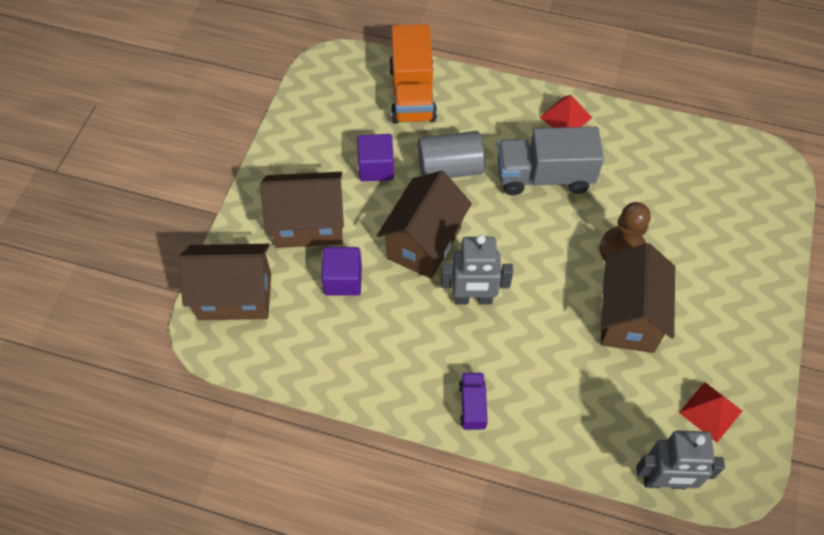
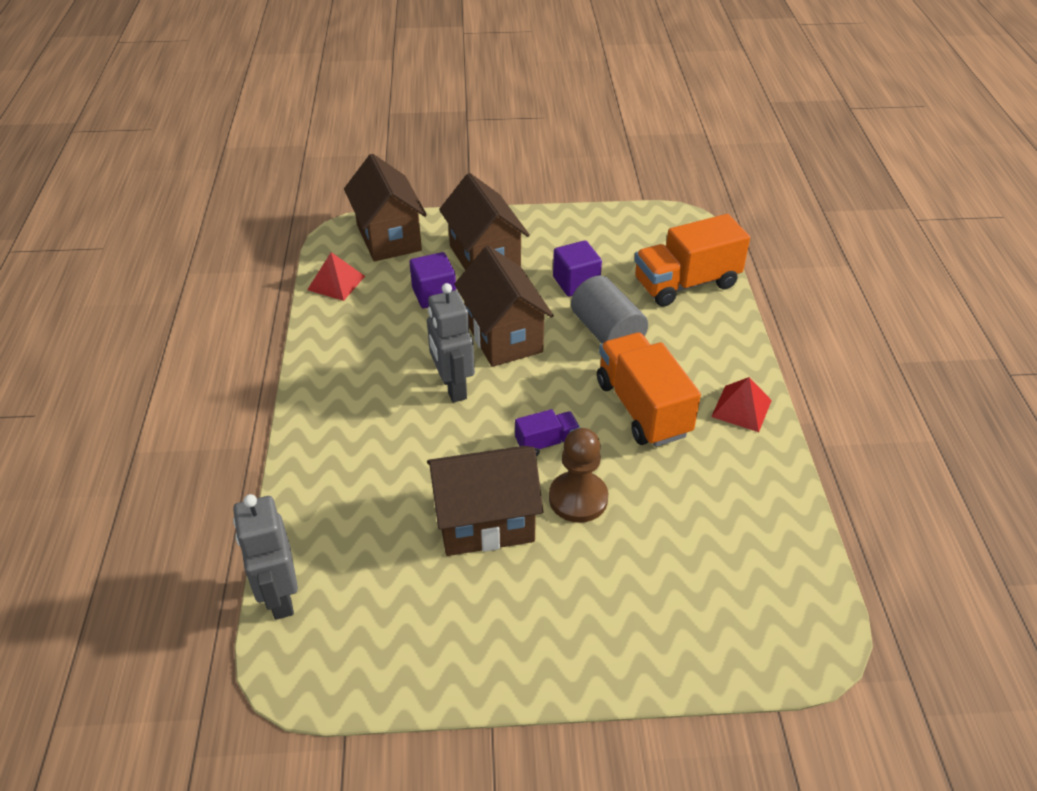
camera: 70 degrees right, 15 degrees down
brown house [377,171,472,279] -> brown house turned 60 degrees clockwise [454,246,554,367]
purple truck [459,373,488,430] -> purple truck moved to [515,409,580,456]
grey truck [498,127,604,195] -> orange truck [597,333,701,447]
red pyramid [679,382,742,442] -> red pyramid moved to [307,252,365,301]

